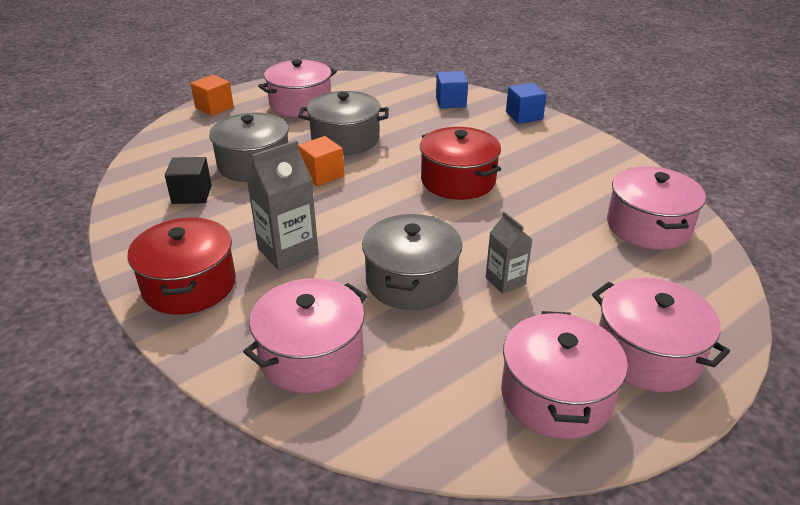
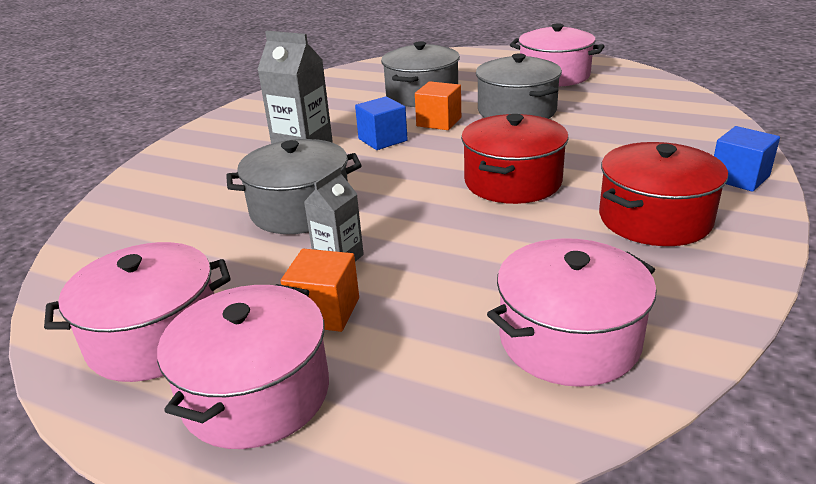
camera: 65 degrees right, 5 degrees down
red pot [127,217,236,315] -> red pot moved to [599,142,728,246]
black cube [165,157,212,204] -> none
orange cube [190,75,234,116] -> orange cube moved to [281,249,359,332]
pink pot [243,278,367,393] -> none
blue cube [436,71,468,108] -> blue cube moved to [355,96,408,150]

